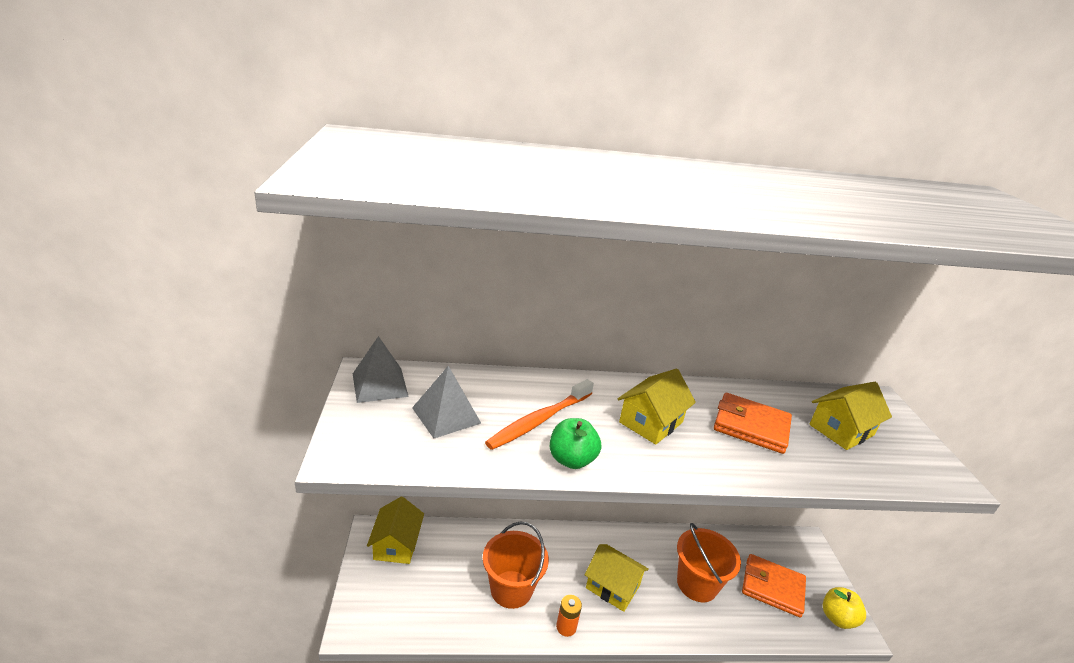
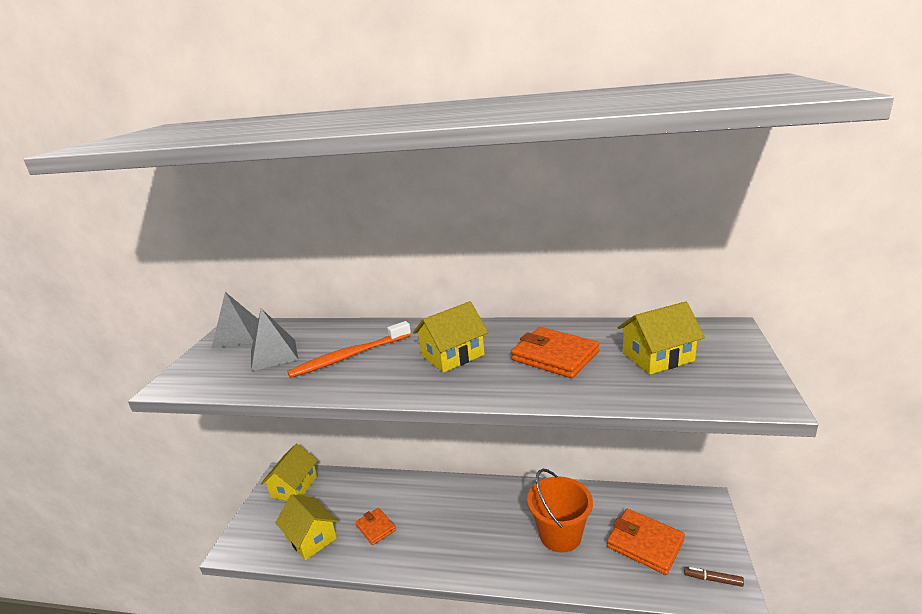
camera: 20 degrees right, 5 degrees down
orange bucket [483,522,549,609] -> orange wallet [355,508,396,545]
green apple [550,418,601,469] -> none
orange battery [556,595,582,637] -> none
yellow house [585,544,649,612] -> yellow house moved to [275,494,338,560]
yellow apple [823,587,866,629] -> brown marker [684,567,744,587]

